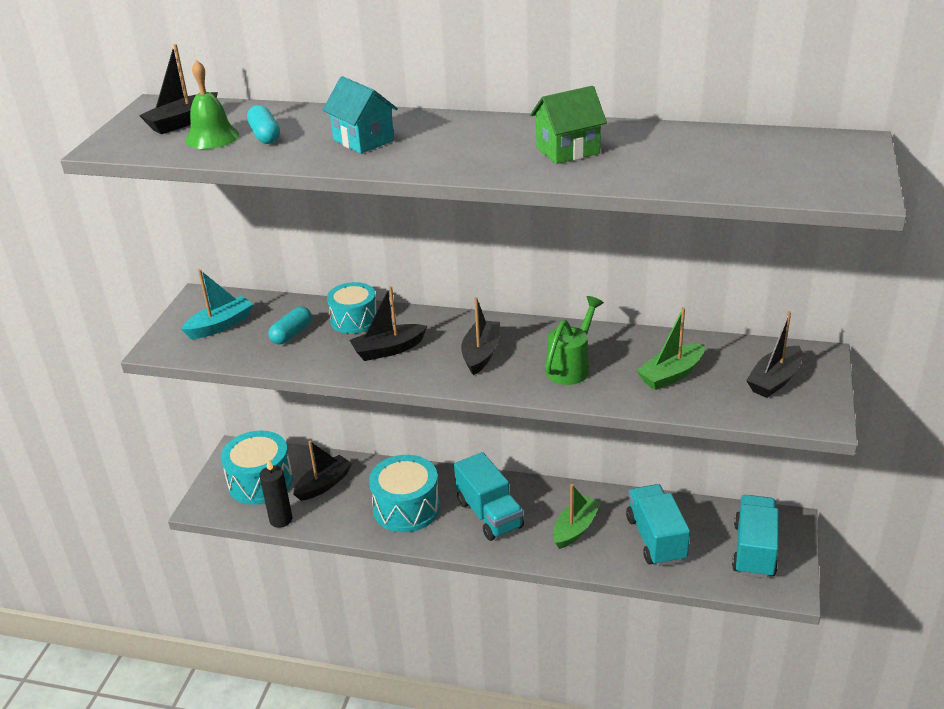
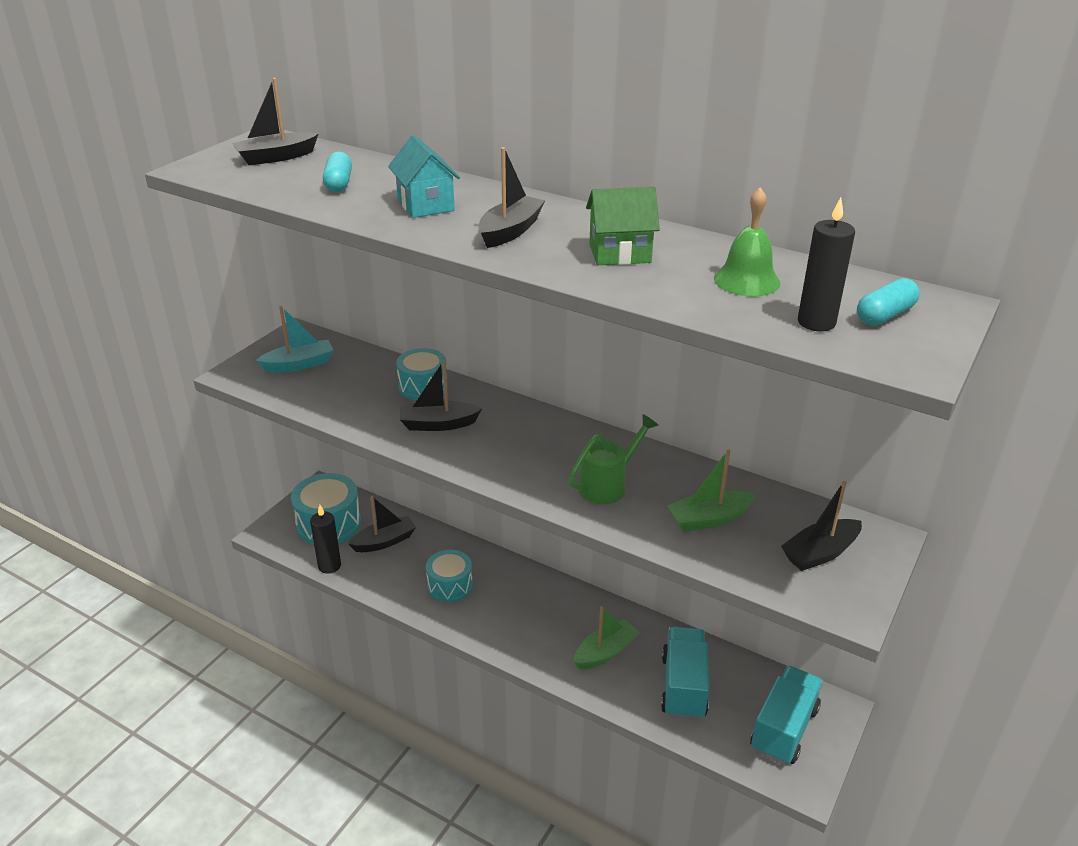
camera: 15 degrees right, 0 degrees up
green bell [185,60,239,149] -> green bell moved to [714,187,780,296]
turquoise capsule [268,307,312,344] -> turquoise capsule moved to [857,278,920,326]
turquoise drum [369,455,440,532] -> turquoise drum [426,550,473,602], size x0.66
turquoise truck [454,452,524,541] -> none
black boat [461,297,500,375] -> black boat moved to [478,147,546,248]
none -> black candle [798,197,855,332]

